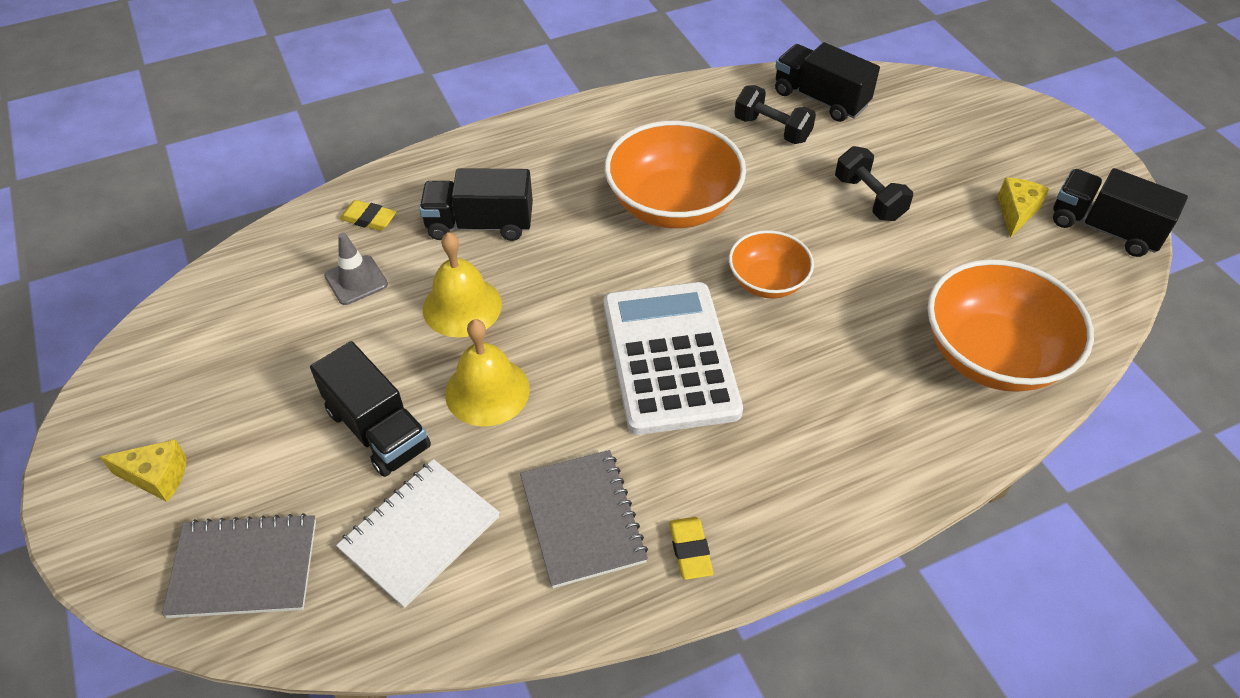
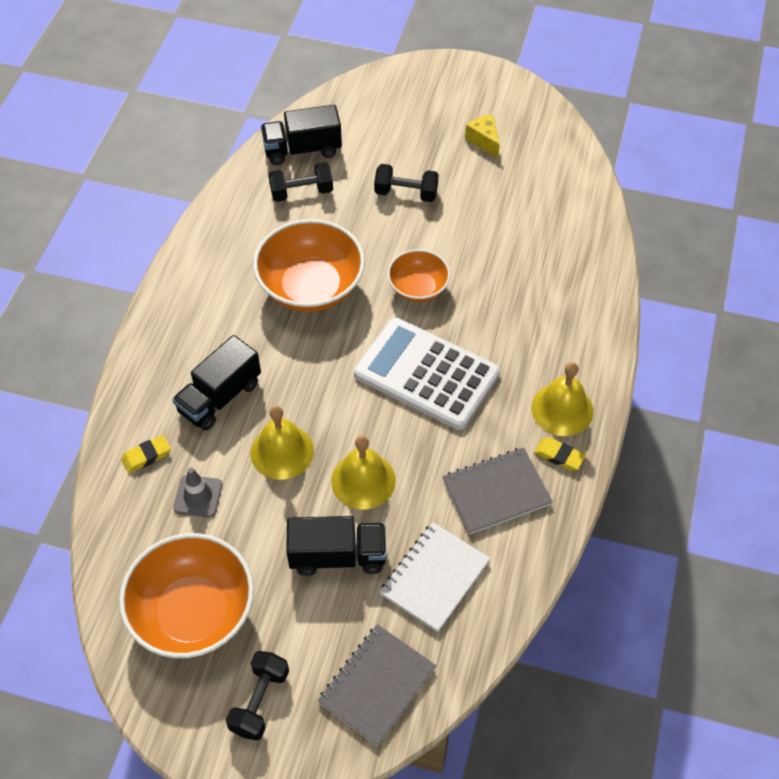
camera: 50 degrees left, 5 degrees up
yellow cheese [100,439,187,502] -> black dumbbell [226,651,289,740]
white notebook [336,459,500,608] -> white notebook turned 45 degrees clockwise [379,522,490,632]
grey notebook [520,450,648,588] -> grey notebook turned 45 degrees counterclockwise [443,448,553,534]
orange bowl [927,259,1094,392] -> orange bowl moved to [119,533,254,658]
black truck [1053,168,1188,257] -> none
none -> yellow bell [531,362,593,436]

